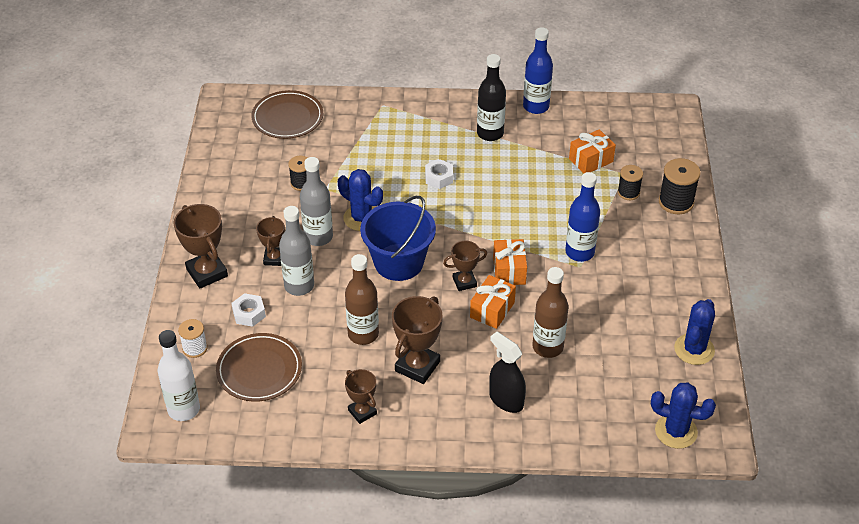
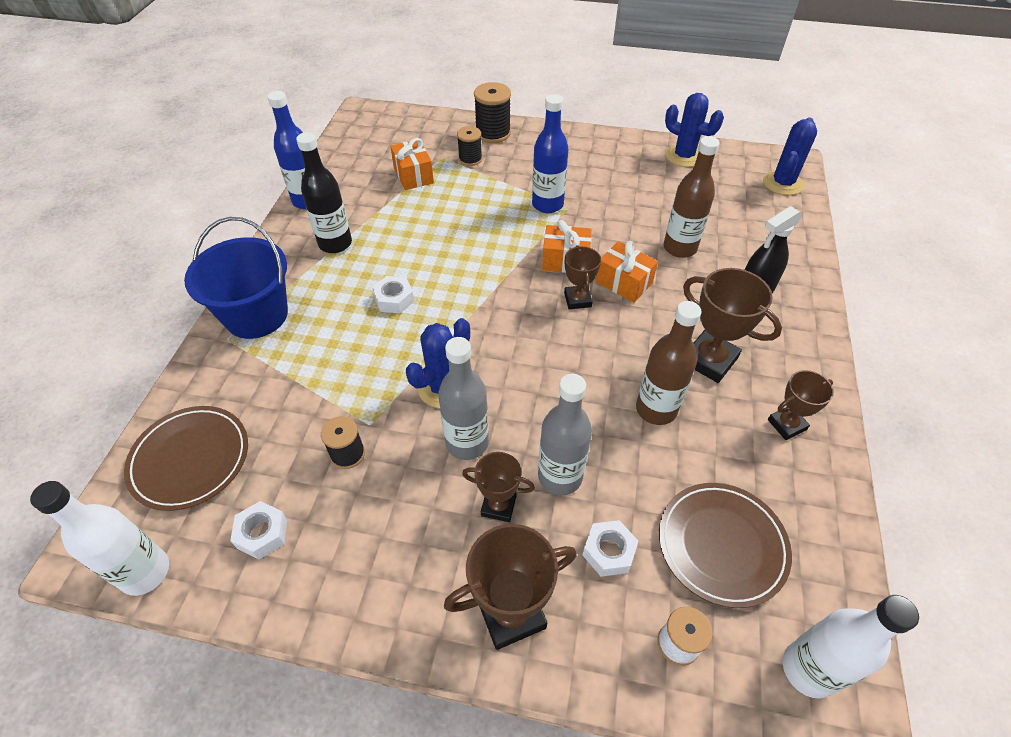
camera: 80 degrees left, 5 degrees up
blue bucket [360,196,436,281] -> blue bucket moved to [184,217,288,339]
none -> white bottle [30,481,169,596]
none -> white nut [230,501,287,559]

